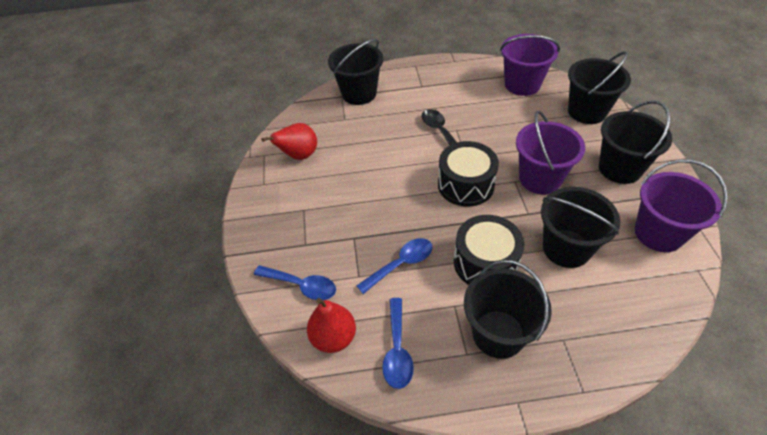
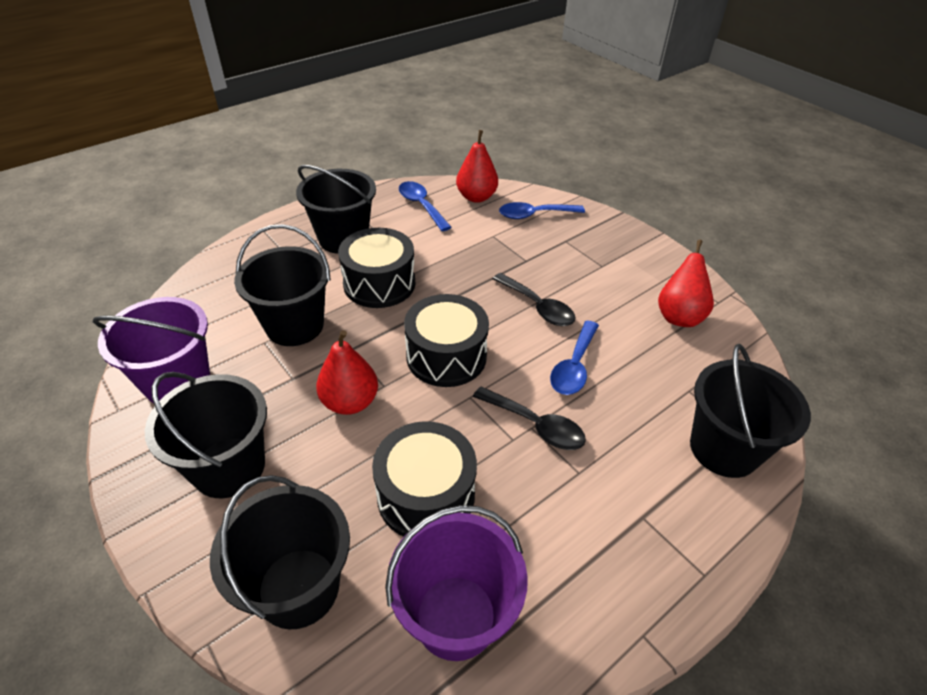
camera: 145 degrees right, 5 degrees down
blue spoon [357,238,432,294] -> blue spoon moved to [550,320,599,395]
purple bucket [516,111,585,194] -> red pear [316,330,378,415]
none -> black drum [372,421,477,537]
none -> black spoon [492,273,576,326]

